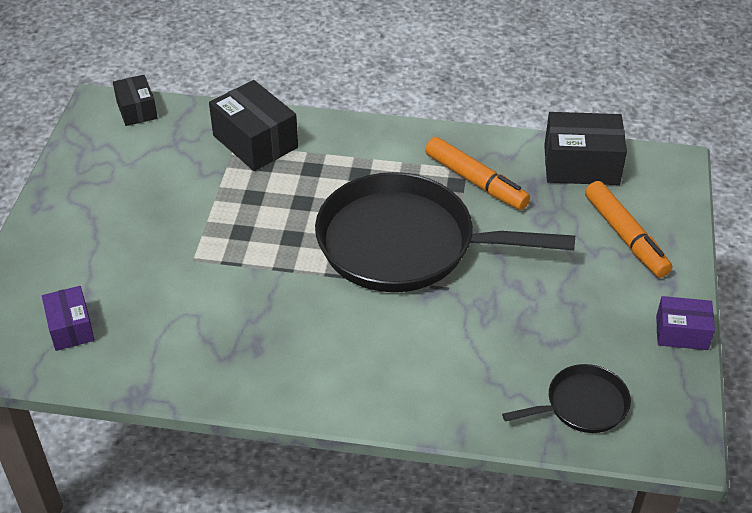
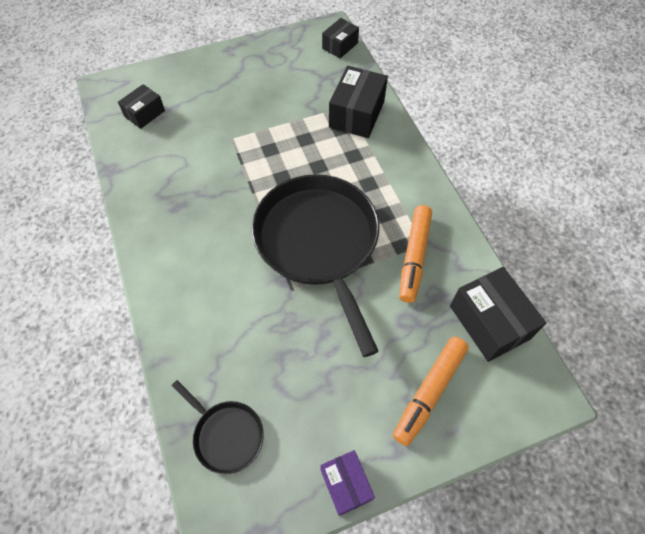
camera: 60 degrees right, 15 degrees up
purple box [42,286,95,351] -> black box [118,84,165,129]

